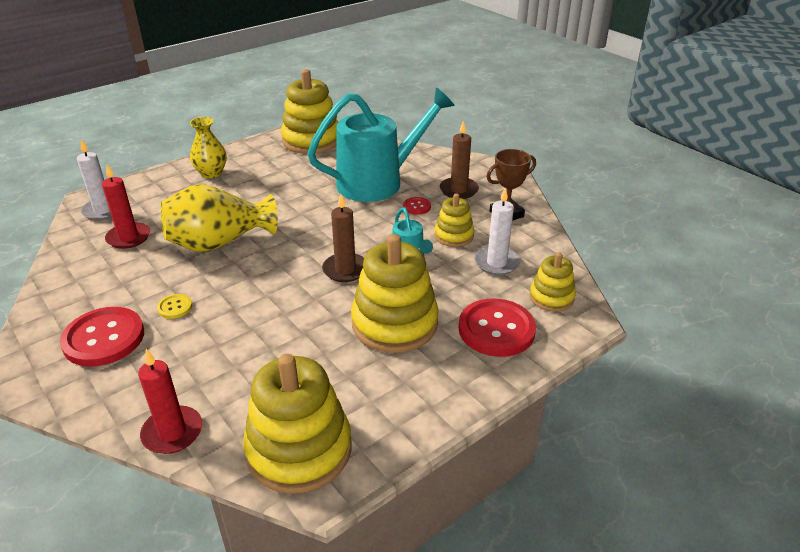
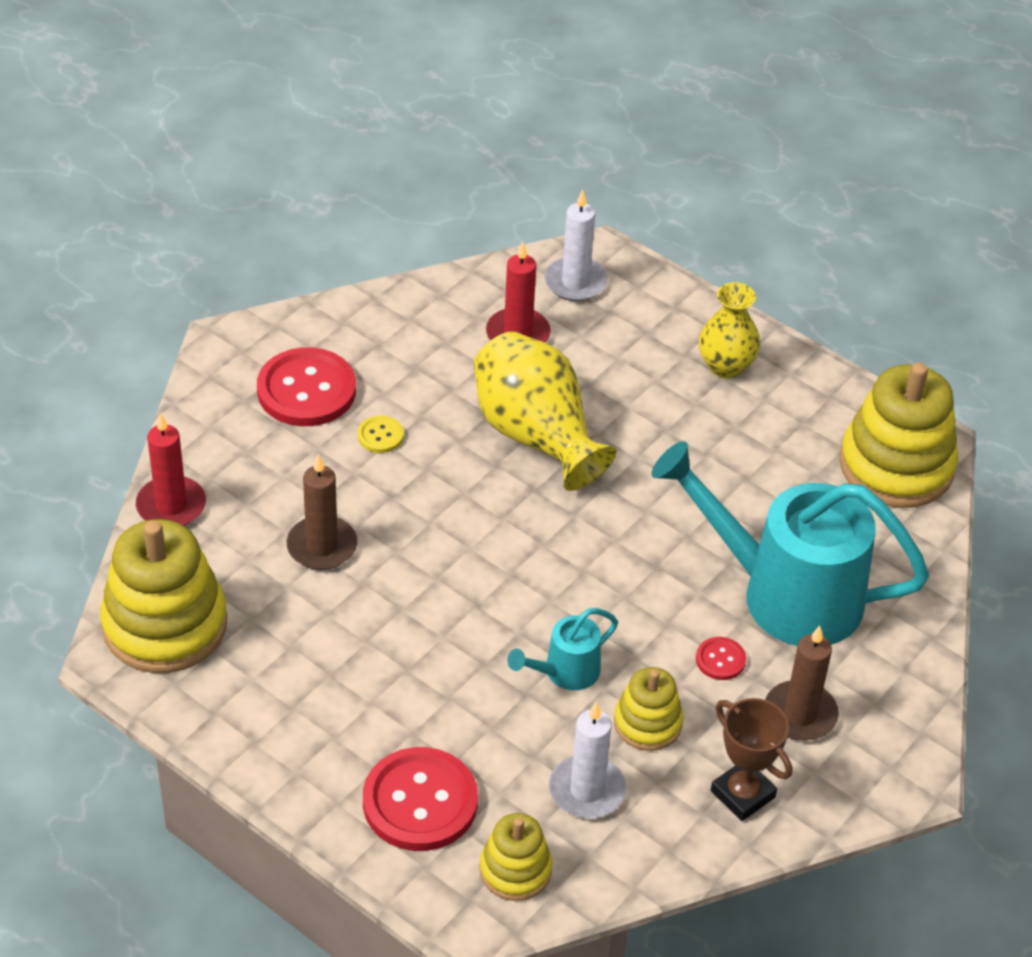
camera: 75 degrees right, 10 degrees up
turquoise watering can [307,87,455,202] -> turquoise watering can turned 150 degrees clockwise [651,441,929,646]
brown candle [322,194,364,282] -> brown candle moved to [287,454,357,570]
yellow stacking toy [351,234,439,353] -> none

